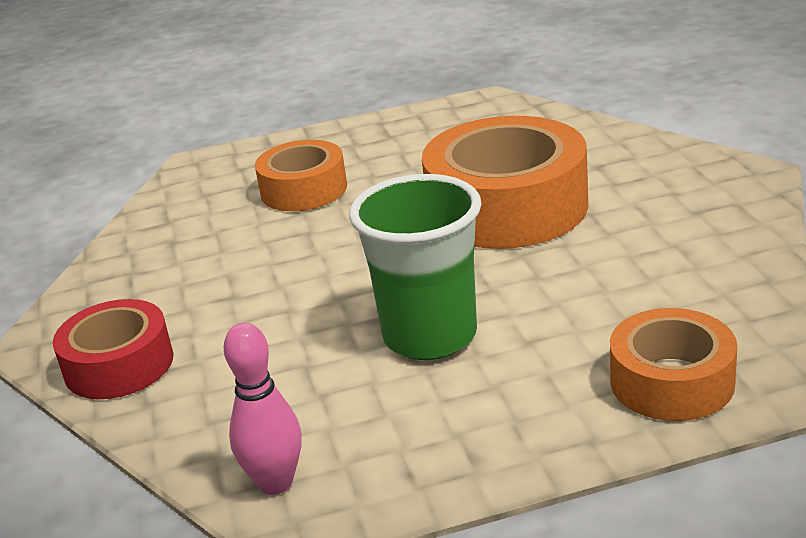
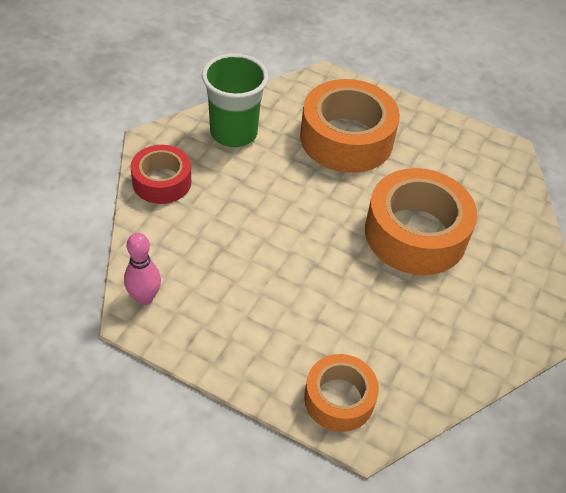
camera: 35 degrees right, 20 degrees up
orange tape [255,140,347,211] -> orange tape [300,79,400,173], size x1.71
green cup [349,174,482,360] -> green cup moved to [202,53,268,147]

